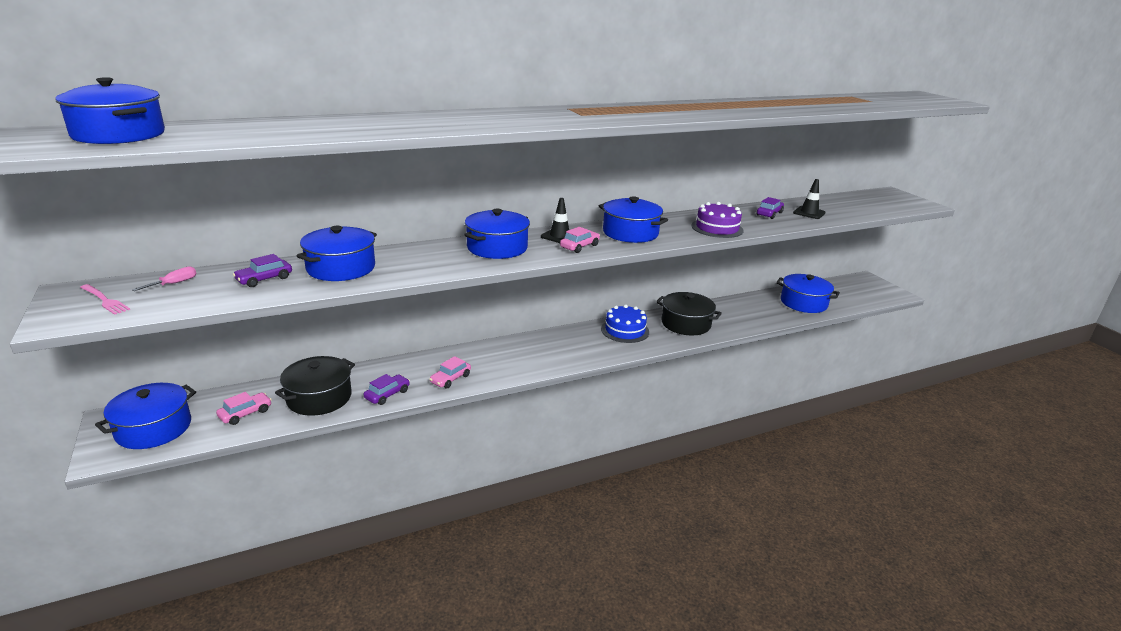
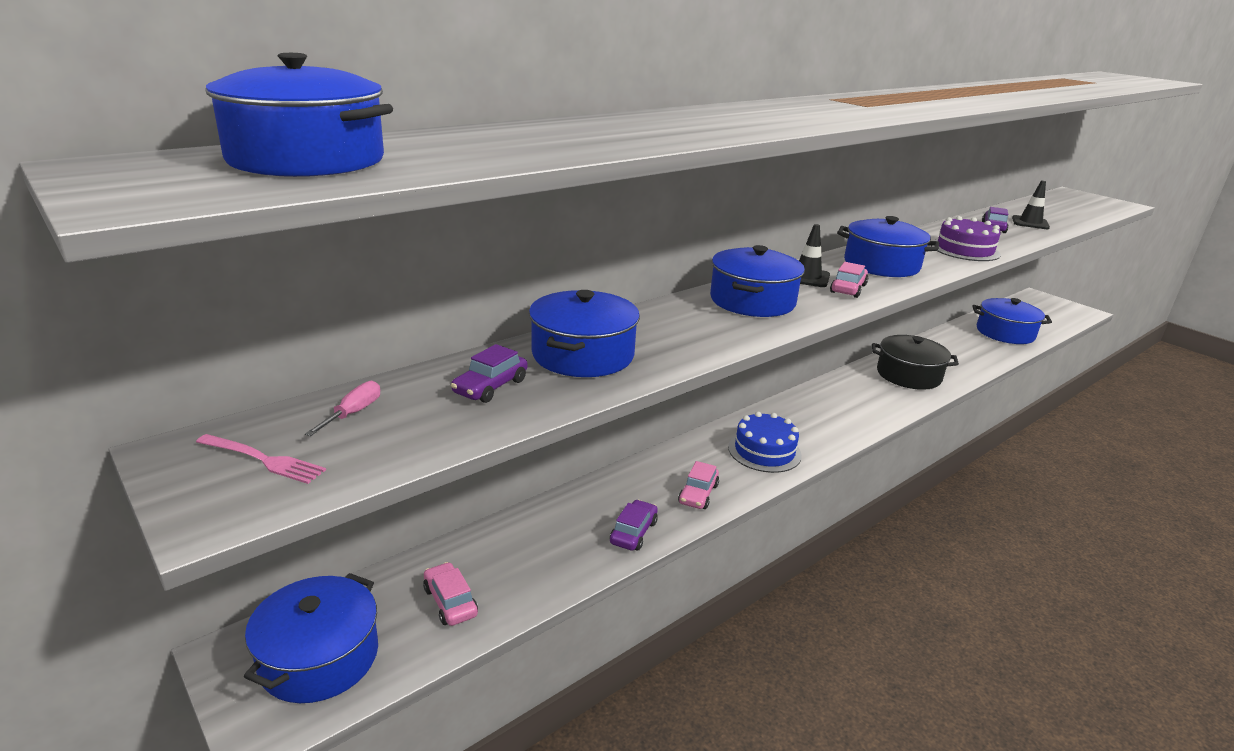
camera: 15 degrees left, 0 degrees up
pink car [216,392,272,425] -> pink car turned 60 degrees counterclockwise [423,562,478,626]
black pot [275,356,355,416] -> none
blue cake [601,305,649,343] -> blue cake moved to [728,412,802,473]

